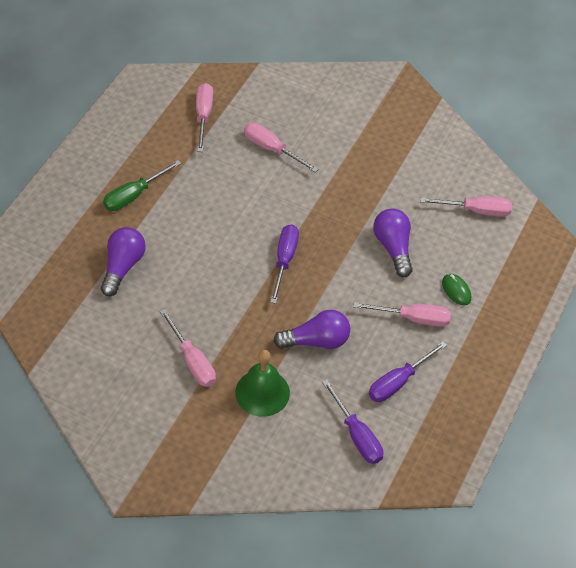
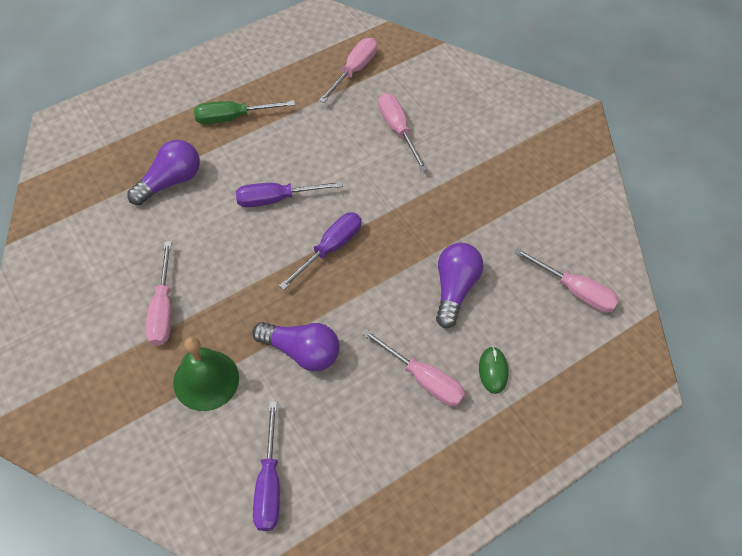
camera: 30 degrees right, 5 degrees up
purple screwdriver [369,341,447,402] -> purple screwdriver moved to [236,181,343,207]

